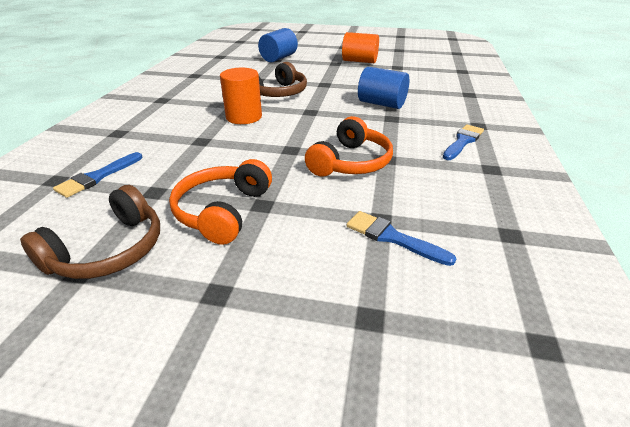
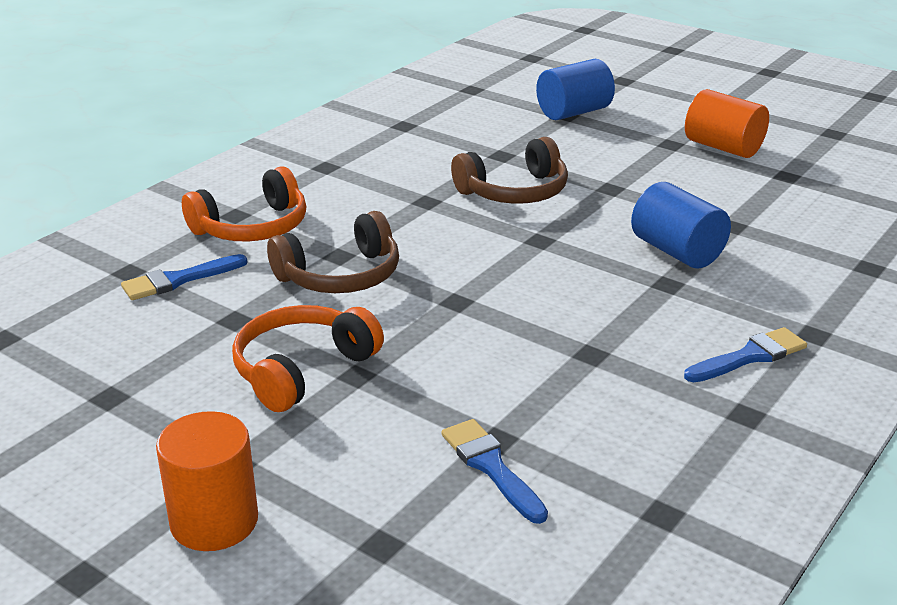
camera: 25 degrees right, 5 degrees down
brown headphones [20,185,160,279] -> brown headphones moved to [267,211,399,293]
orange cylinder [220,68,262,124] -> orange cylinder moved to [156,411,258,551]
orange headphones [305,116,393,177] -> orange headphones moved to [182,166,306,242]

